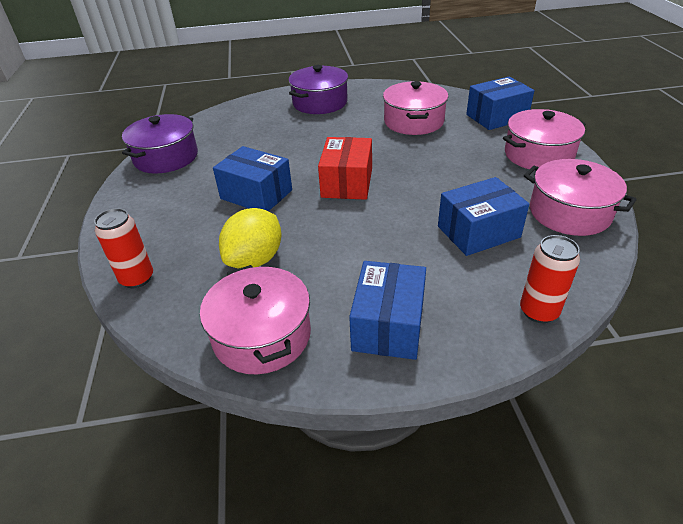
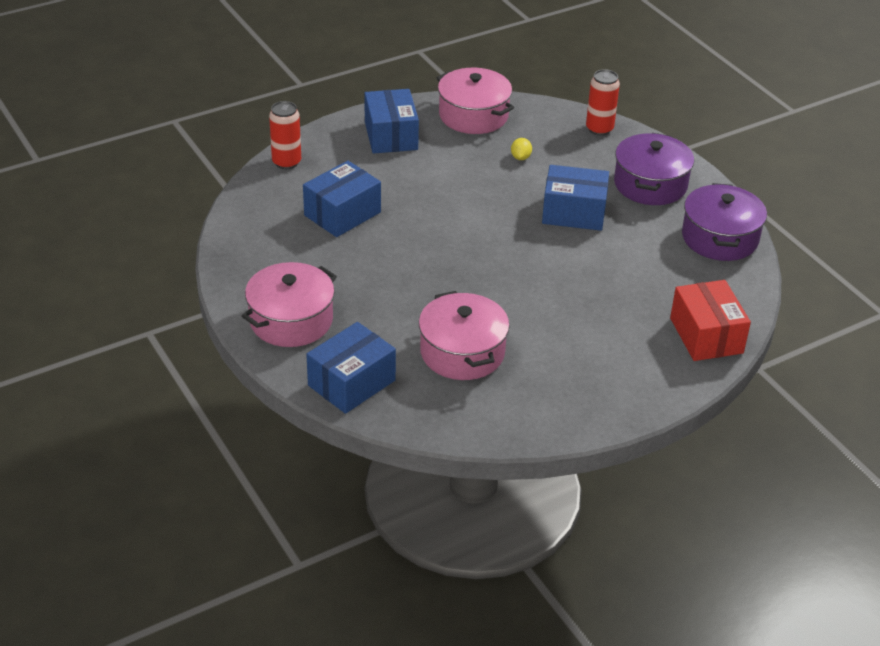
camera: 155 degrees right, 0 degrees up
yellow lemon [219,208,281,269] -> yellow lemon [511,138,532,160], size x0.44
purple pot [289,65,348,114] -> purple pot moved to [614,133,694,205]
red box [318,137,372,200] -> red box moved to [670,280,751,361]
pink pot [524,159,637,236] -> none

